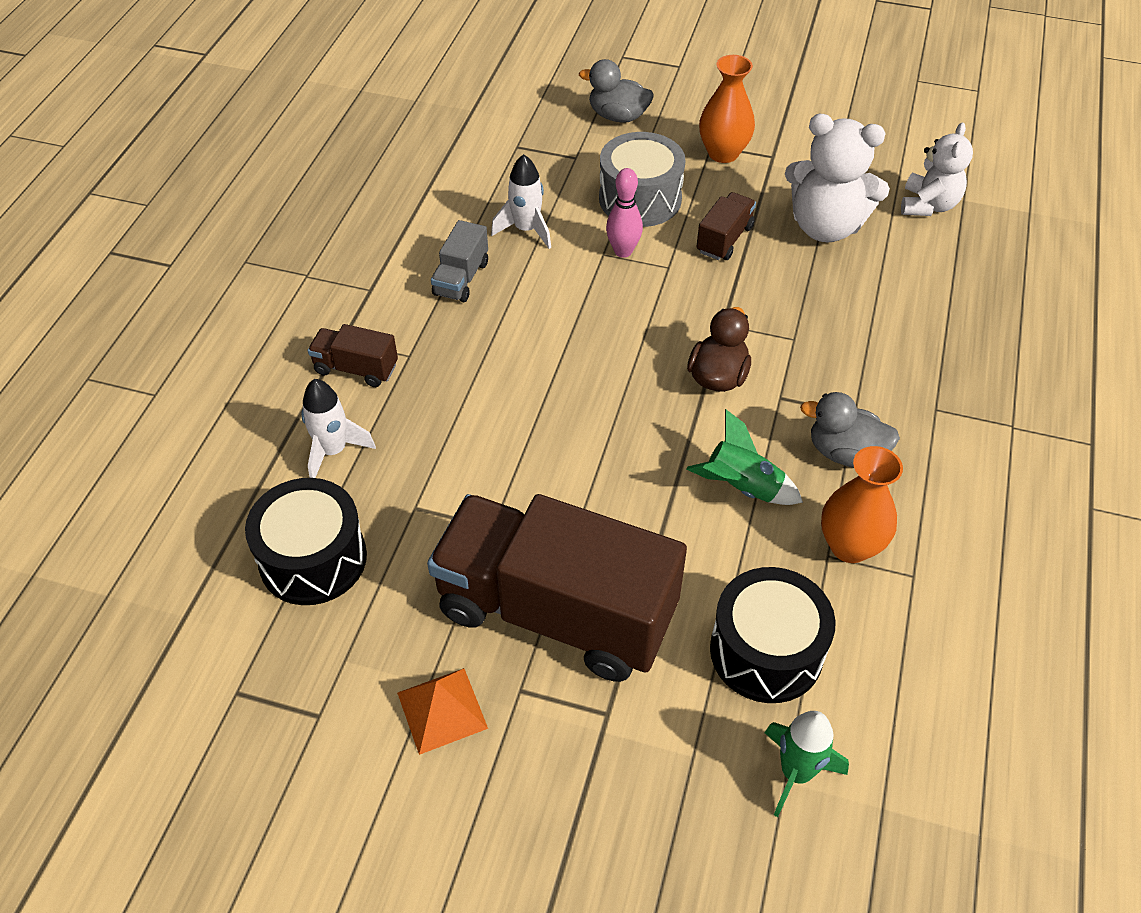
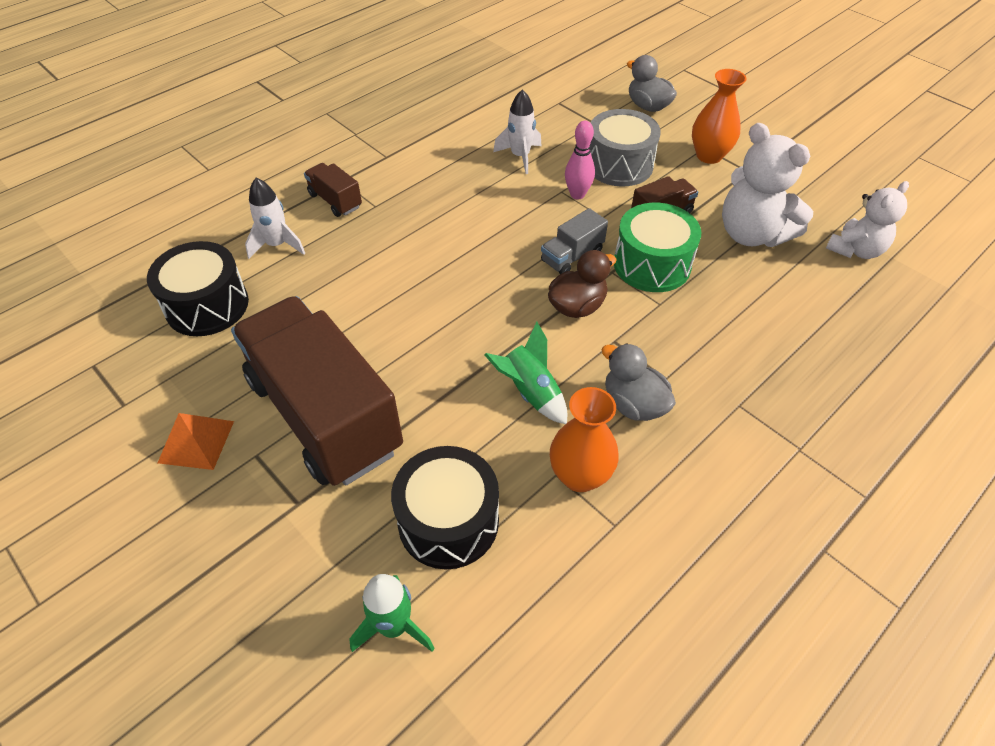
camera: 30 degrees right, 0 degrees up
grey truck [431,220,488,302] -> grey truck moved to [541,208,608,274]
none -> green drum [614,203,701,292]

